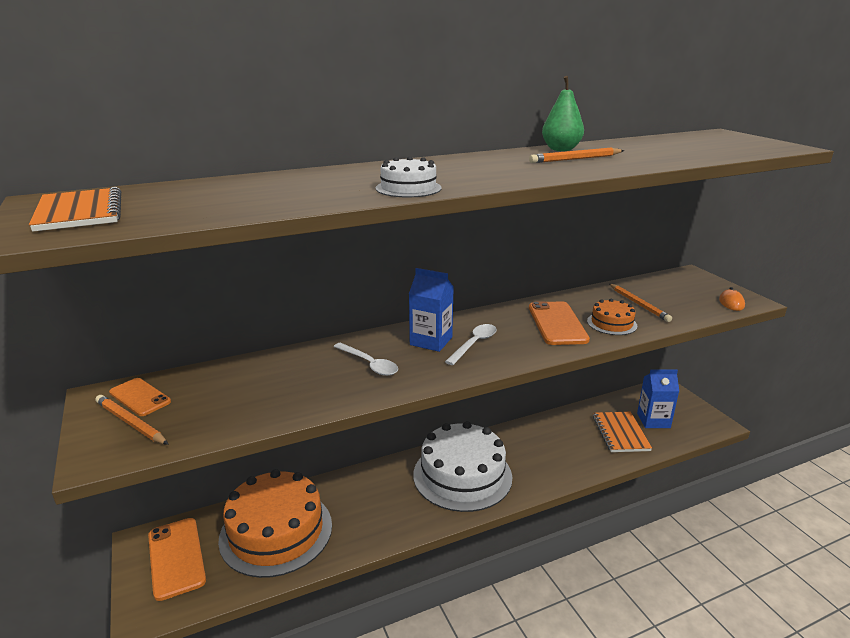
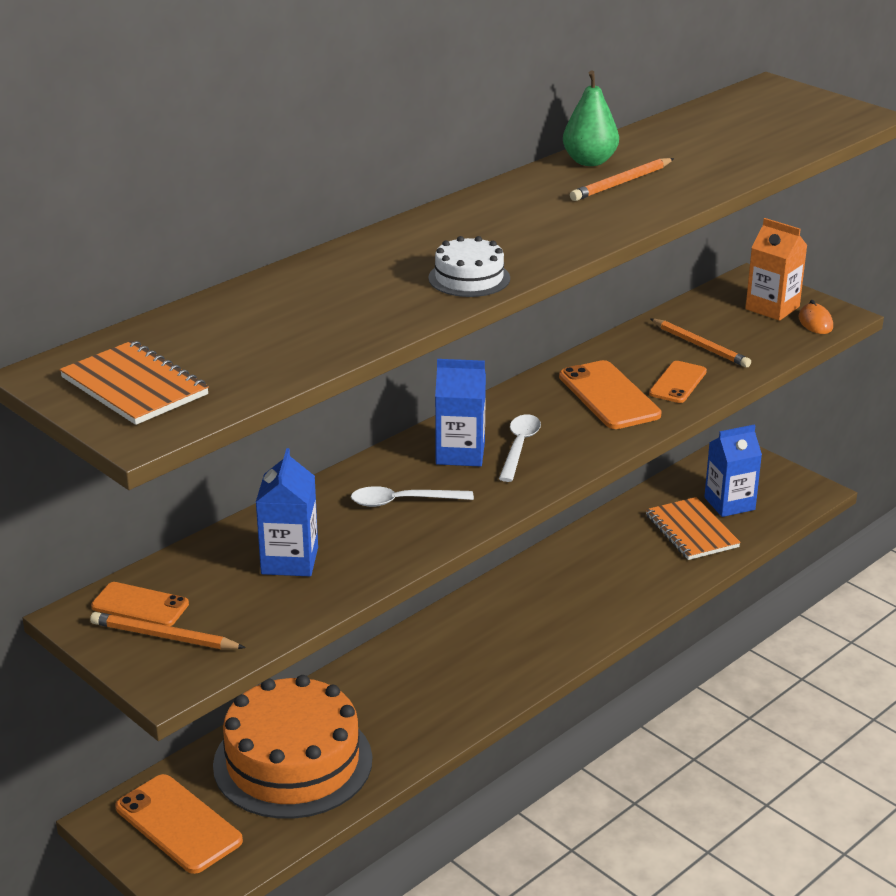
camera: 20 degrees left, 5 degrees up
white spoon [333,343,398,376] -> white spoon turned 150 degrees clockwise [351,486,474,507]
white cake [413,421,512,512] -> none
orange cake [587,298,638,335] -> orange phone [649,361,707,403]
none -> blue carton [256,448,318,576]
none -> orange carton [745,218,807,321]

